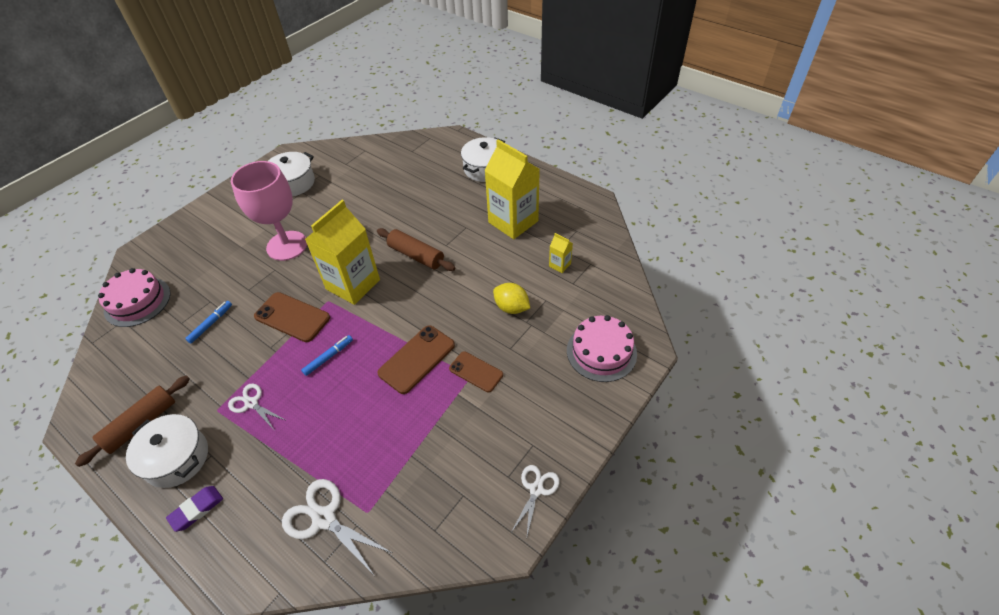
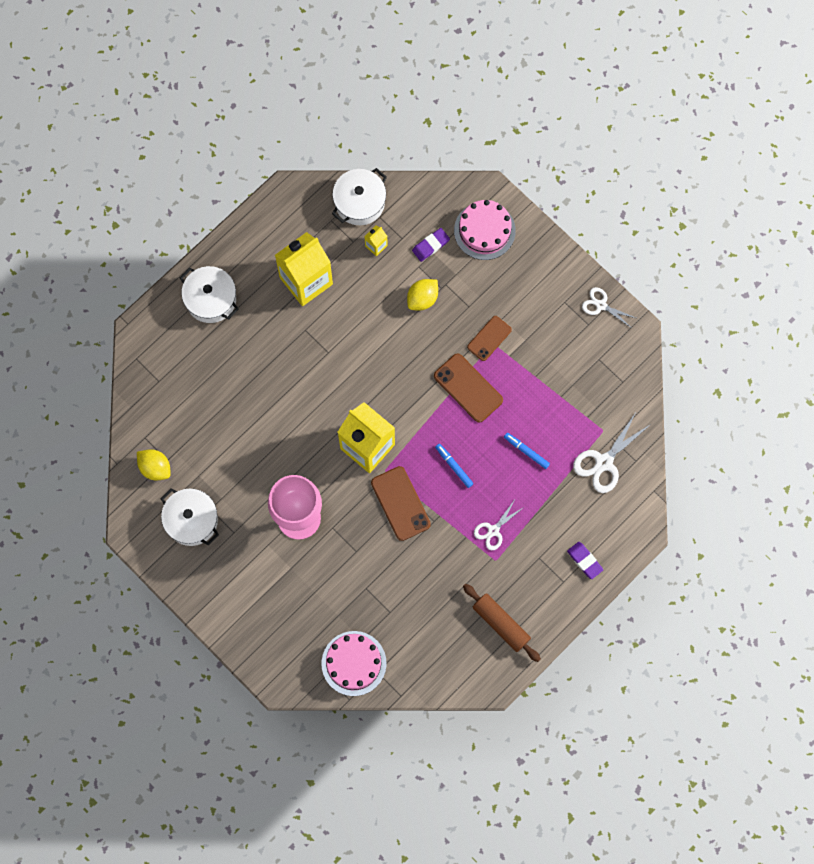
camera: 85 degrees left, 25 degrees up
white pot [126,414,208,488] -> white pot moved to [332,168,387,225]
blue marker [185,301,232,343] -> blue marker moved to [504,433,550,469]
brown phone [254,292,330,342] -> brown phone turned 60 degrees counterclockwise [371,466,431,541]
brown rolling pin [377,228,456,271] -> none
none -> yellow lemon [137,449,171,480]
none -> purple eraser [412,228,450,262]

